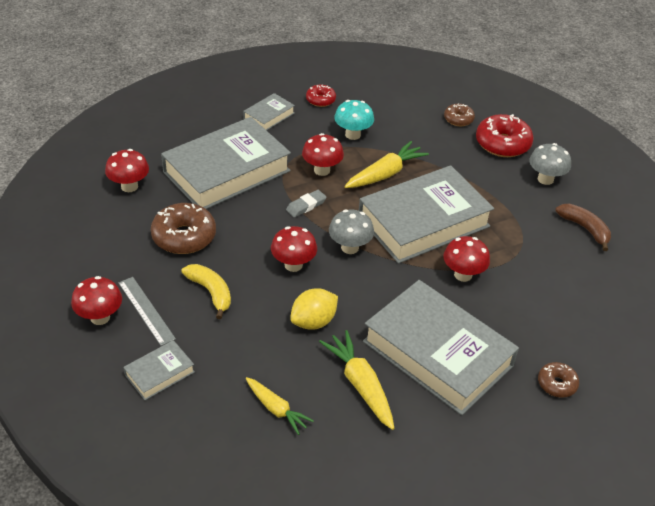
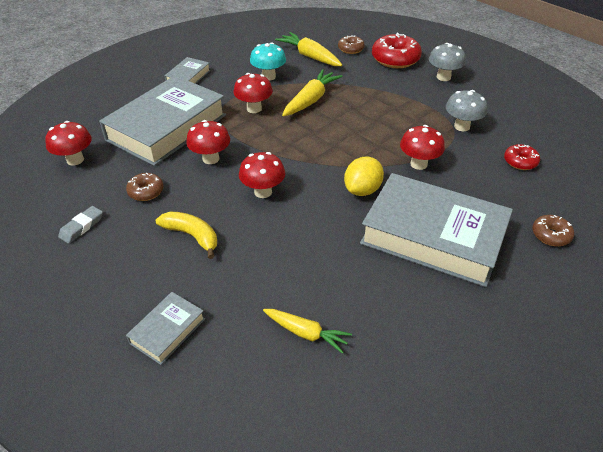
camera: 15 degrees left, 0 degrees up
red mushroom [71,276,122,325] -> red mushroom moved to [186,120,230,164]
grey ruler [119,277,176,346] -> none
brown donut [151,203,216,254] -> brown donut [126,173,164,201], size x0.55
grey eraser [286,190,327,218] -> grey eraser moved to [58,206,103,244]
yellow lemon [290,288,338,330] -> yellow lemon moved to [344,157,384,196]
red donut [306,85,336,107] -> red donut moved to [504,144,540,170]
yellow carrot [319,330,394,430] -> yellow carrot moved to [275,32,342,66]
grey mushroom [329,209,374,254] -> grey mushroom moved to [446,90,487,131]
grey book [359,165,494,264] -> none
brown banana [555,204,611,251] -> none

